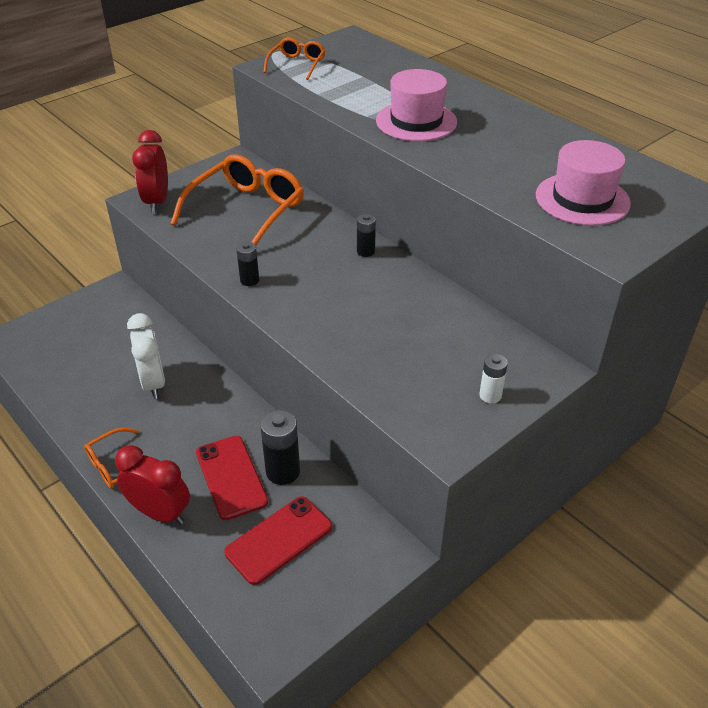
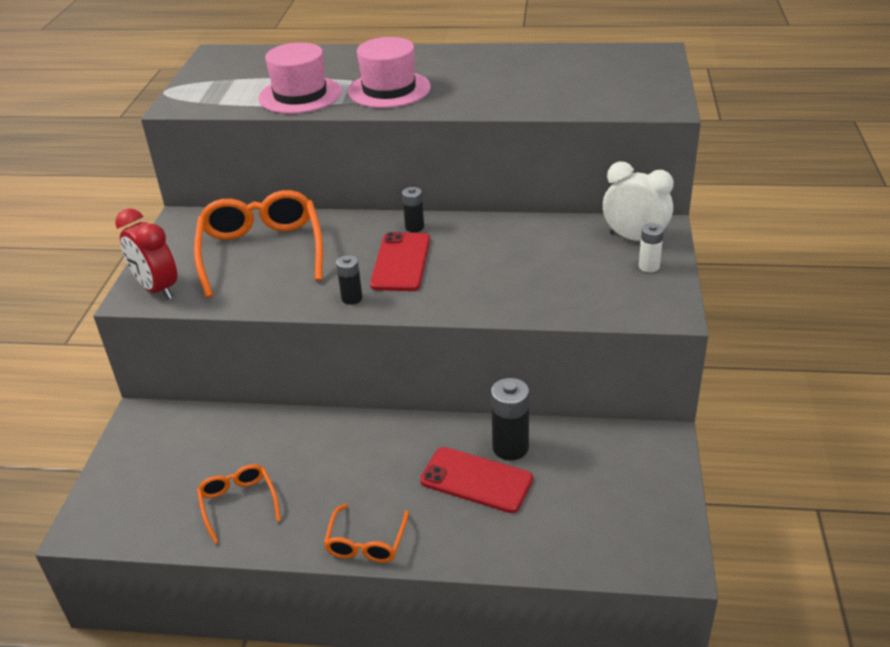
camera: 40 degrees left, 5 degrees down
red clock [115,445,190,524] -> none
white clock [127,313,165,399] -> white clock moved to [603,162,674,241]
red phone [224,496,332,585] -> red phone moved to [370,232,430,291]
orange glasses [263,38,326,80] -> orange glasses moved to [197,464,281,543]
pink hat [536,140,631,226] -> pink hat moved to [258,42,342,114]

